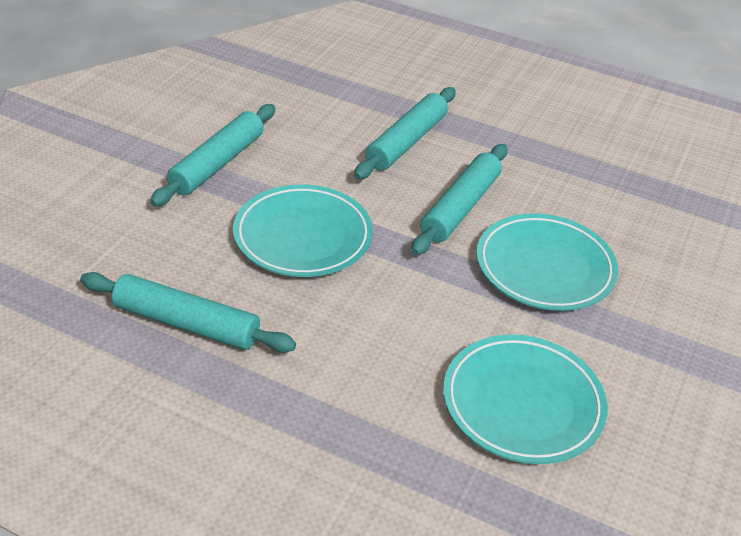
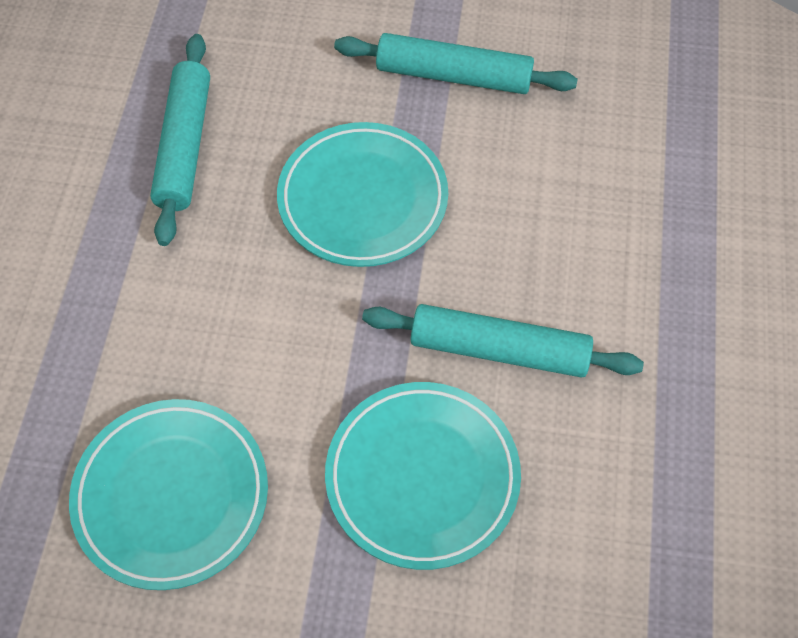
camera: 75 degrees right, 20 degrees up
turquoise rolling pin [354,87,456,179] -> none

